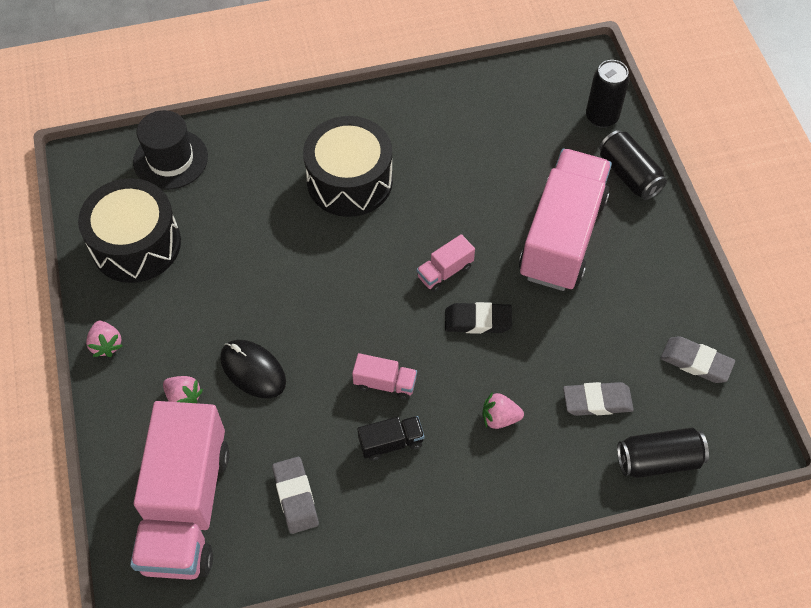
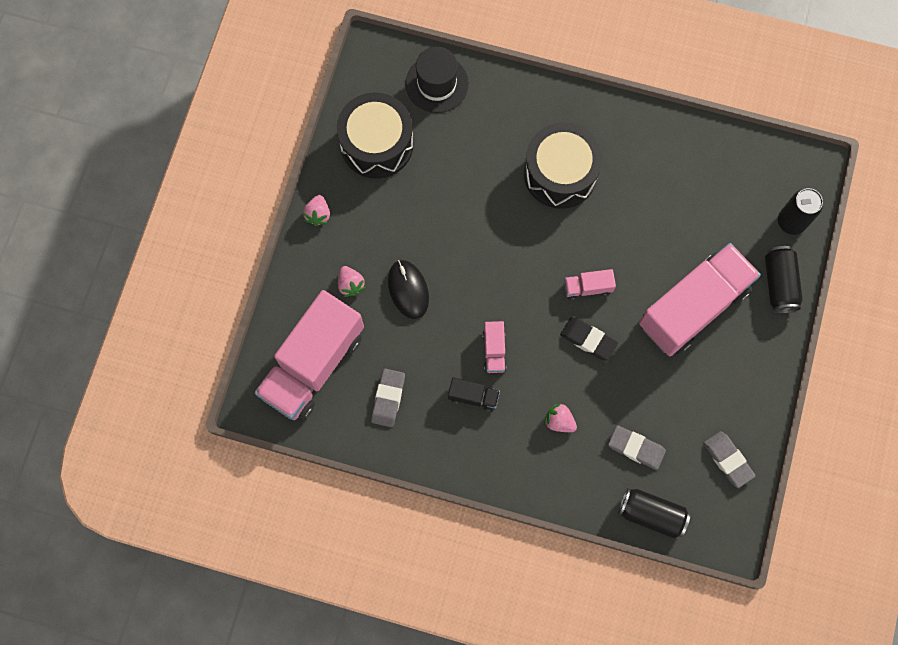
camera: 30 degrees right, 15 degrees up
pink truck [352,353,417,400] -> pink truck turned 45 degrees clockwise [483,321,507,373]

